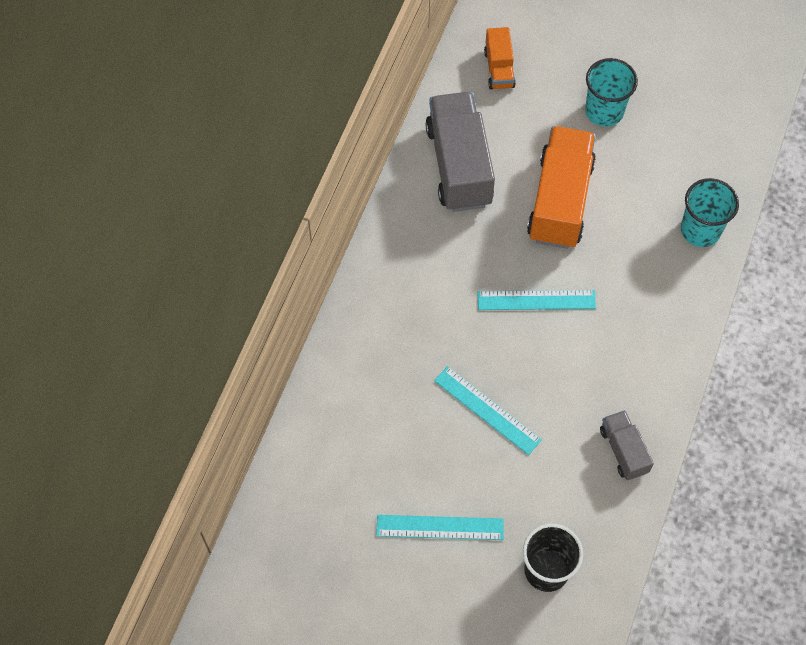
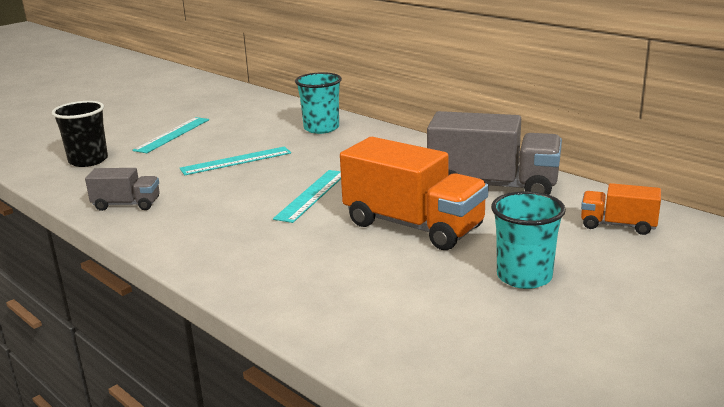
camera: 115 degrees right, 40 degrees down
turquoise cup [681,178,739,247] -> turquoise cup moved to [295,72,342,134]

